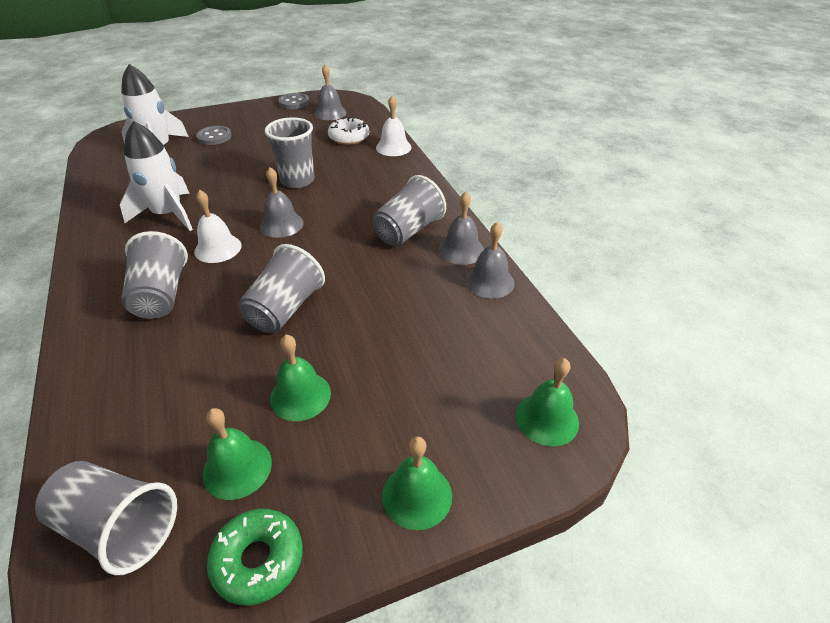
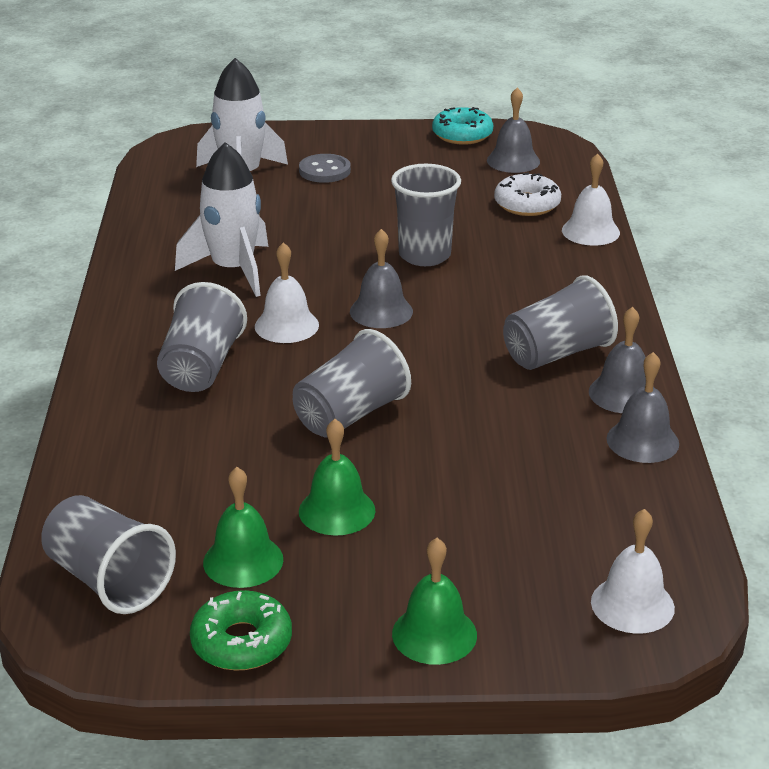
camera: 20 degrees right, 10 degrees down
grey button [278,93,309,109] -> turquoise donut [432,107,494,145]
green bell [516,358,579,446] -> white bell [591,509,675,634]

